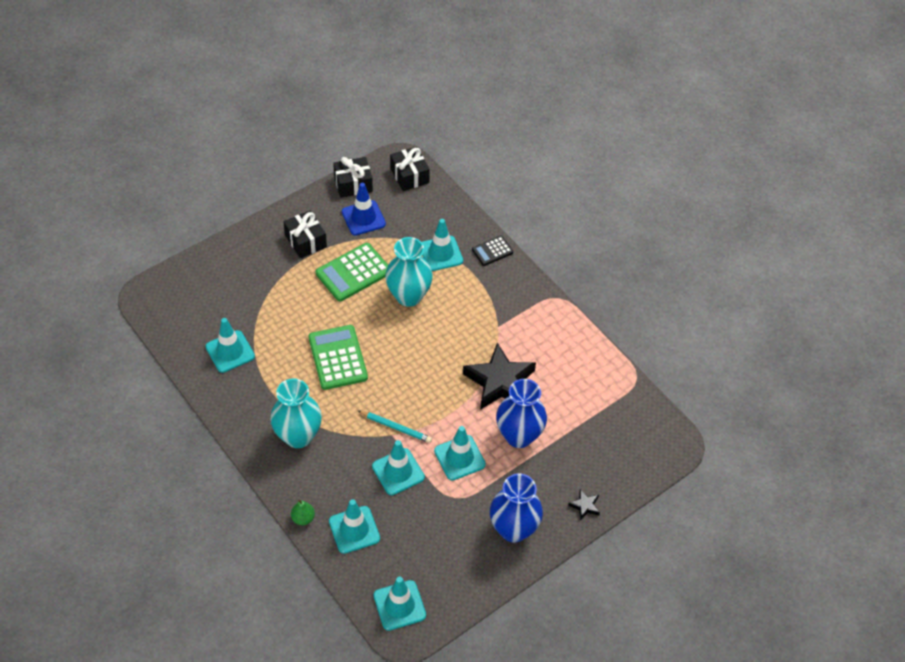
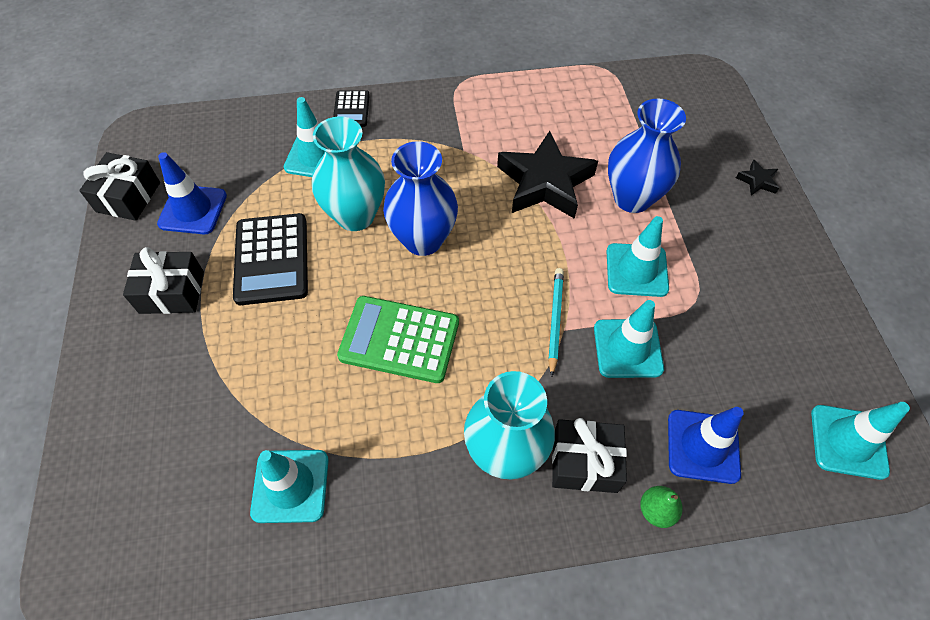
camera: 60 degrees left, 5 degrees up
green calculator [316,243,388,302] -> black calculator [233,213,308,305]
turquoise traffic cone [329,499,380,554] -> blue traffic cone [668,407,744,484]
turquoise pencil [358,411,432,443] -> turquoise pencil turned 45 degrees counterclockwise [548,268,564,377]
black gift [390,147,430,191] -> black gift moved to [552,418,627,493]
blue vase [490,474,543,542] -> blue vase moved to [383,141,458,256]

